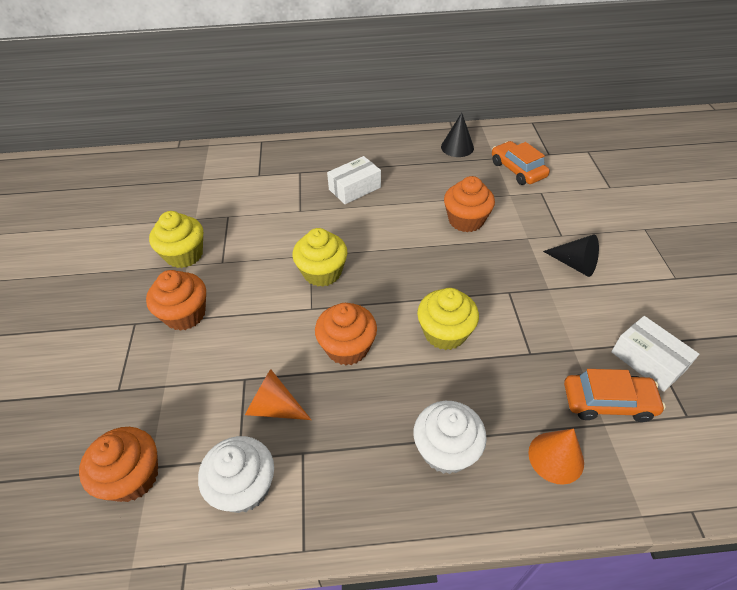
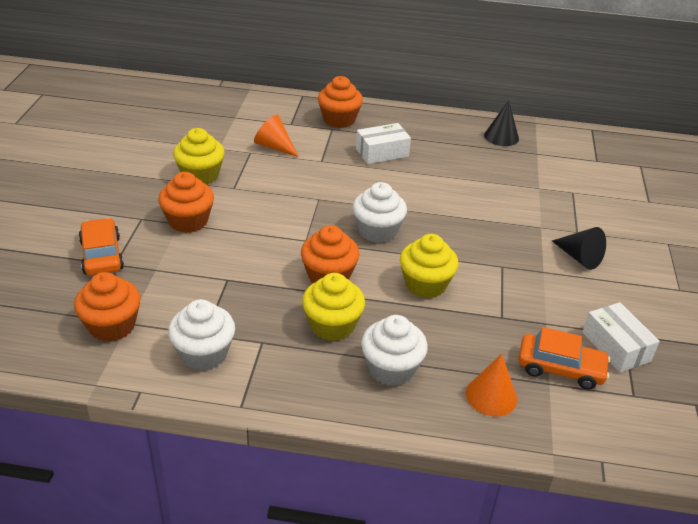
camera: 10 degrees right, 10 degrees down
orange cone [245,369,311,420] -> orange cone moved to [254,115,299,157]
yellow cupcake [293,228,347,287] -> yellow cupcake moved to [302,273,365,341]
orange cupcake [444,176,495,232] -> orange cupcake moved to [318,76,363,128]
orange car [492,141,550,185] -> orange car moved to [79,218,124,275]
none -> white cupcake [353,182,407,243]

